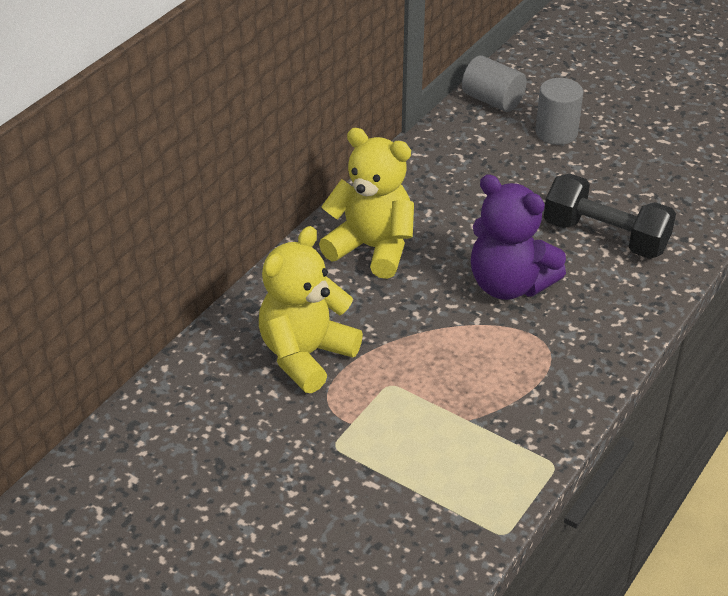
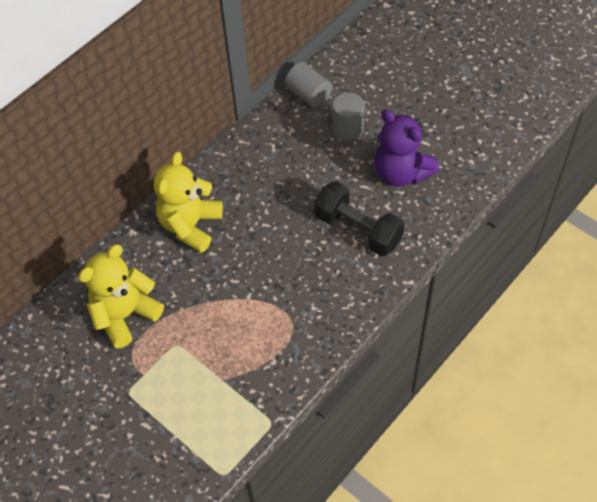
camera: 10 degrees right, 15 degrees up
yellow teddy bear [319,128,414,279] -> yellow teddy bear turned 105 degrees counterclockwise [154,152,223,253]
purple teddy bear [471,174,566,300] -> purple teddy bear moved to [374,109,440,186]

